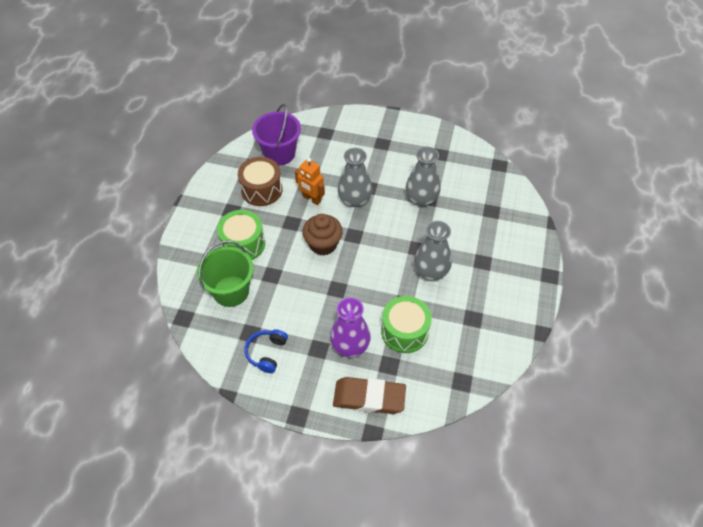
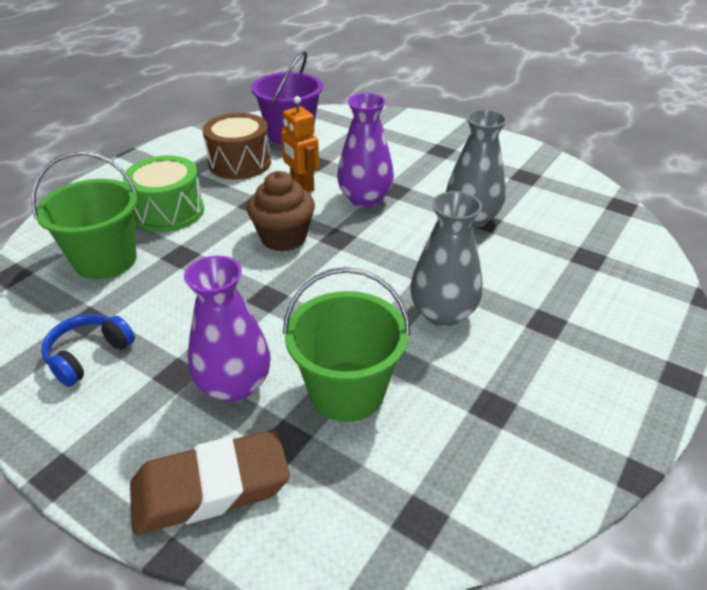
camera: 20 degrees right, 15 degrees down
brown eraser [333,377,406,414] -> brown eraser turned 45 degrees counterclockwise [130,429,290,535]
grey vase [338,148,372,207] -> purple vase [337,93,394,207]
green drum [381,296,432,353] -> green bucket [283,267,411,422]

